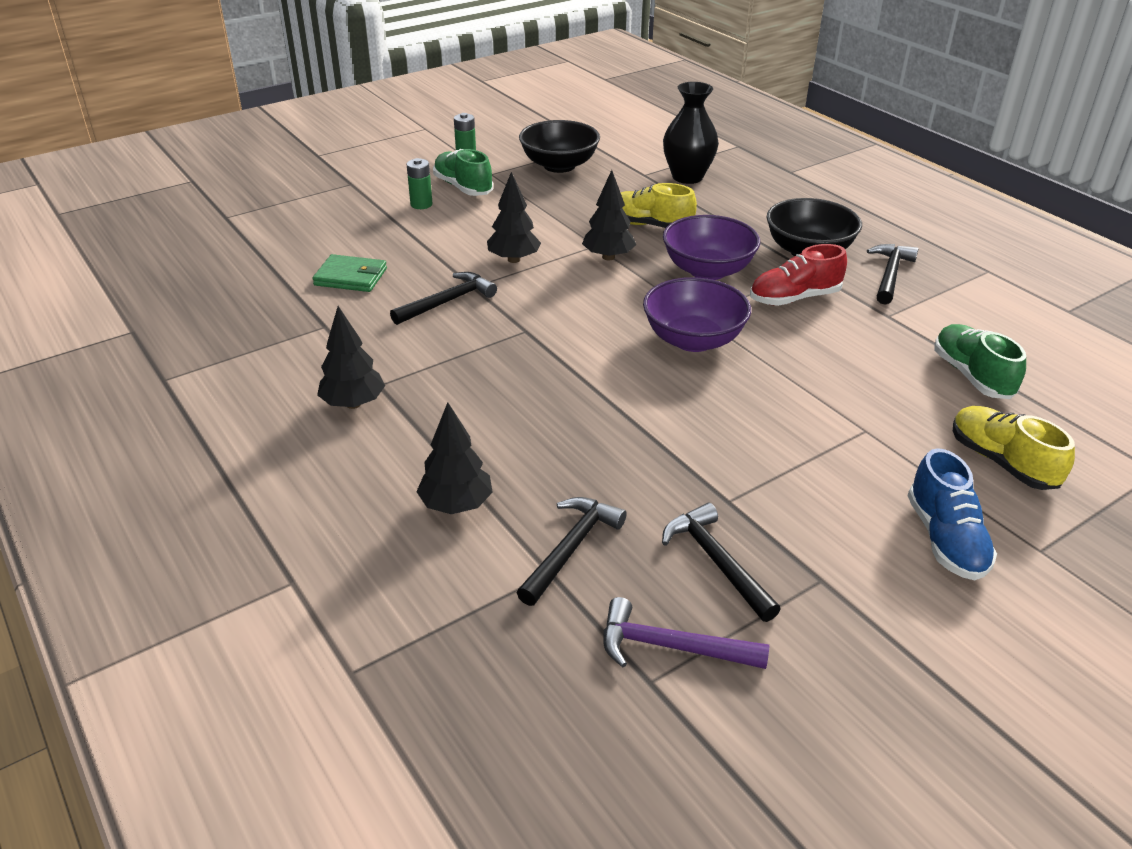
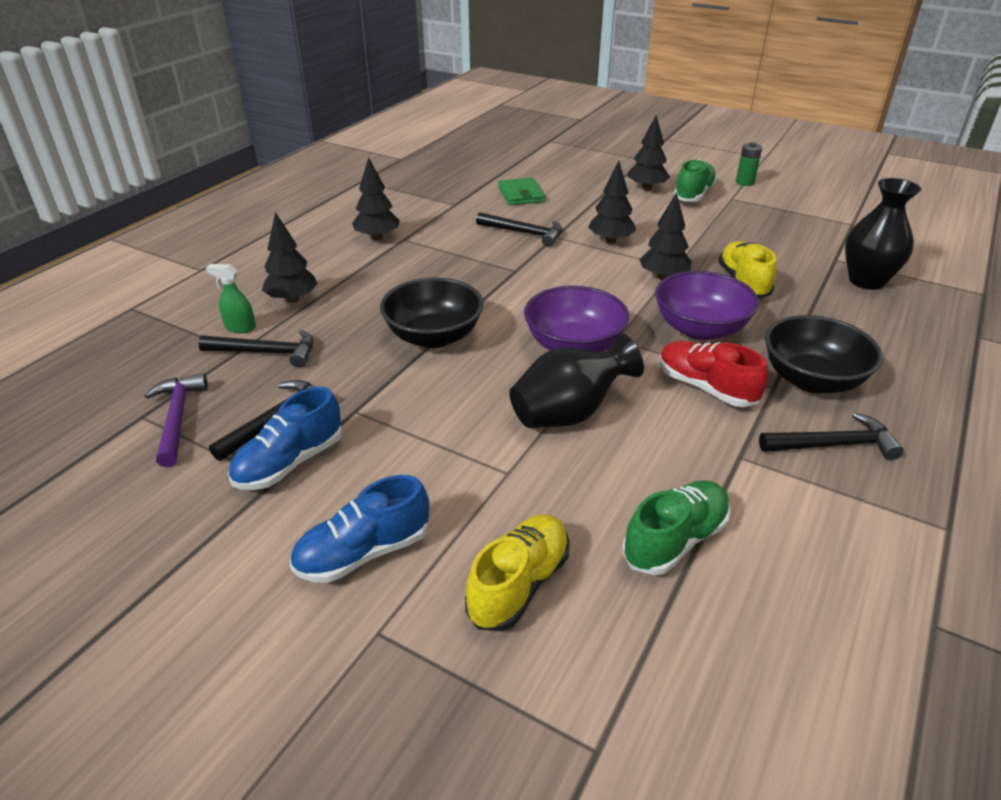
camera: 65 degrees right, 0 degrees up
green battery [407,158,433,209] -> black tree [628,115,670,190]
black bowl [519,120,600,173] -> black bowl moved to [380,277,484,348]
none -> green spray bottle [206,264,256,333]
none -> blue shoe [228,387,342,490]
none -> black vase [509,334,644,428]

